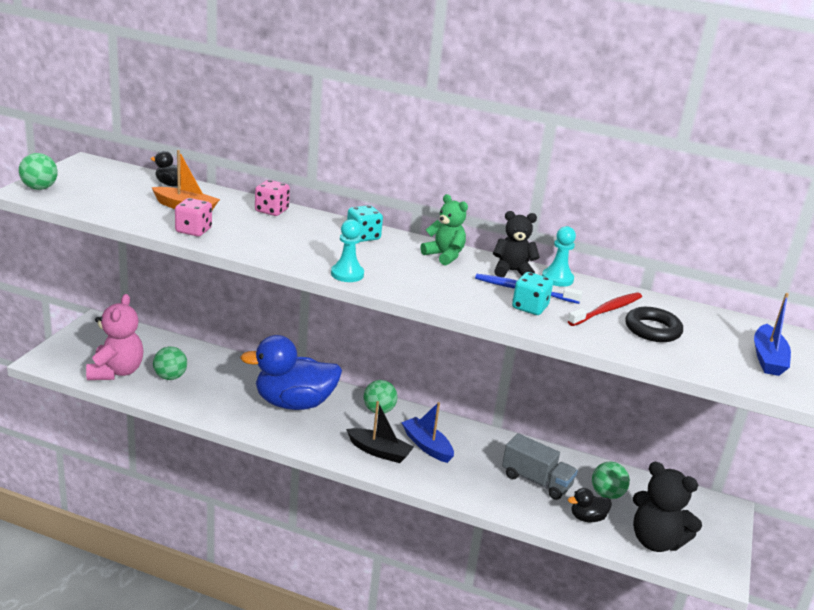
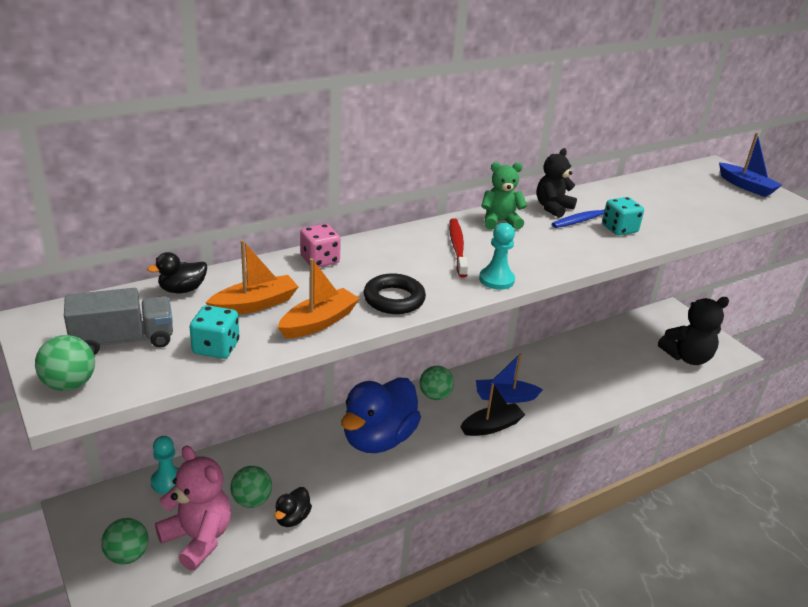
camera: 50 degrees left, 5 degrees up
pink dice [175,198,212,237] -> orange boat [278,258,360,339]
turquoise dice [347,205,383,242] -> turquoise dice moved to [190,305,239,359]
grey truck [502,433,578,500] -> grey truck moved to [64,288,173,355]
turquoise pawn [542,226,576,287] -> turquoise pawn moved to [151,436,179,494]
red toothbrush [568,292,642,326] -> red toothbrush moved to [449,218,468,277]
black duck [568,488,612,522] -> black duck moved to [274,487,312,527]
green ball [592,461,630,499] -> green ball moved to [101,518,149,565]
black ring [625,307,683,342] -> black ring moved to [364,273,426,314]

